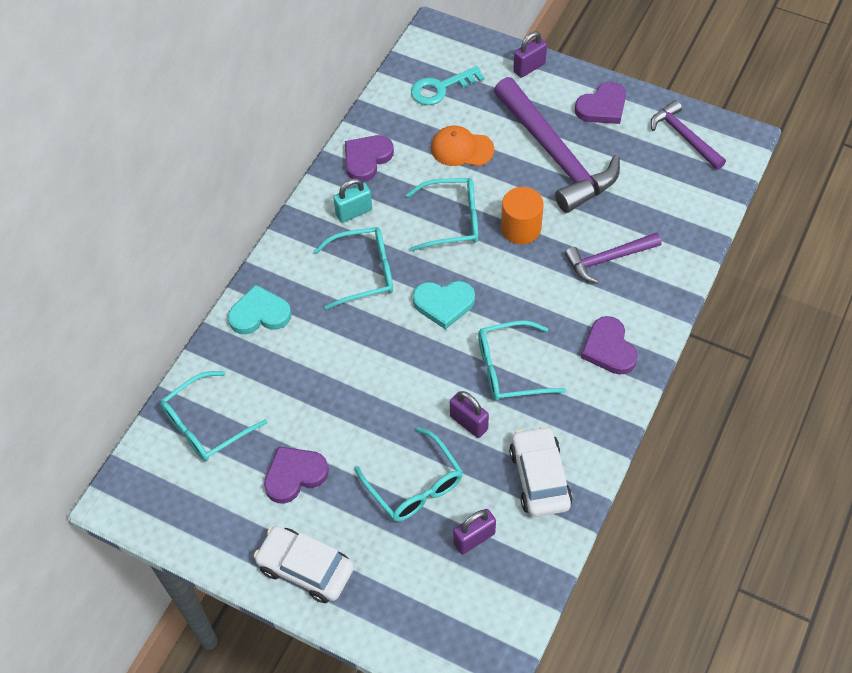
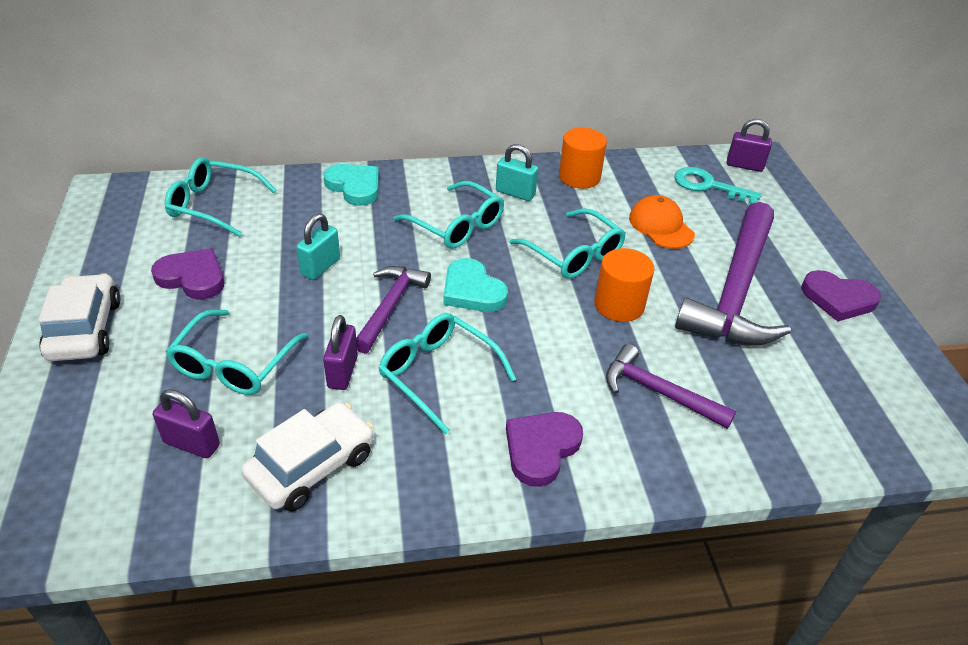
camera: 50 degrees right, 15 degrees down
purple heart [345,135,394,182] -> orange cylinder [559,127,607,189]
purple padlock [513,32,547,78] -> purple padlock moved to [727,119,772,172]
purple hammer [651,100,726,170] -> purple hammer moved to [356,266,431,353]
none -> turquoise padlock [296,214,340,280]

